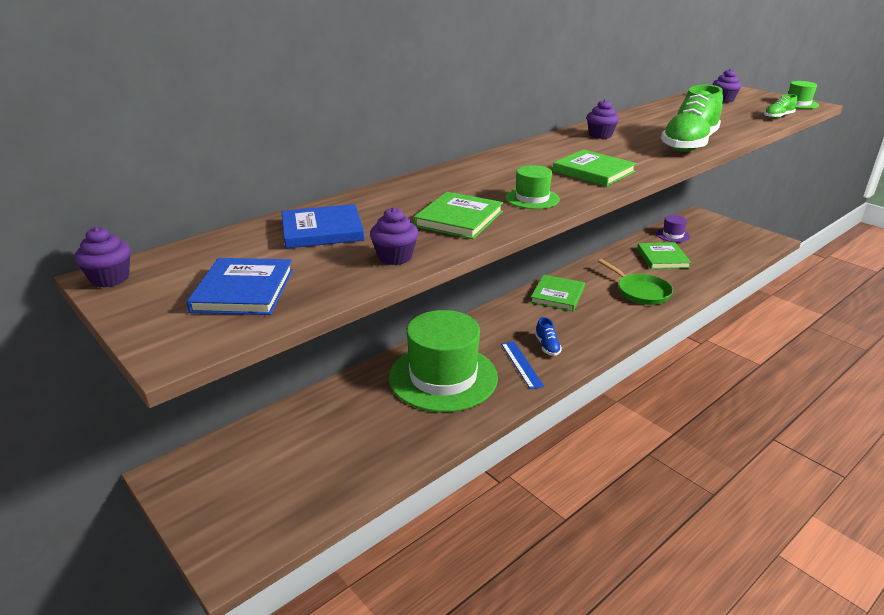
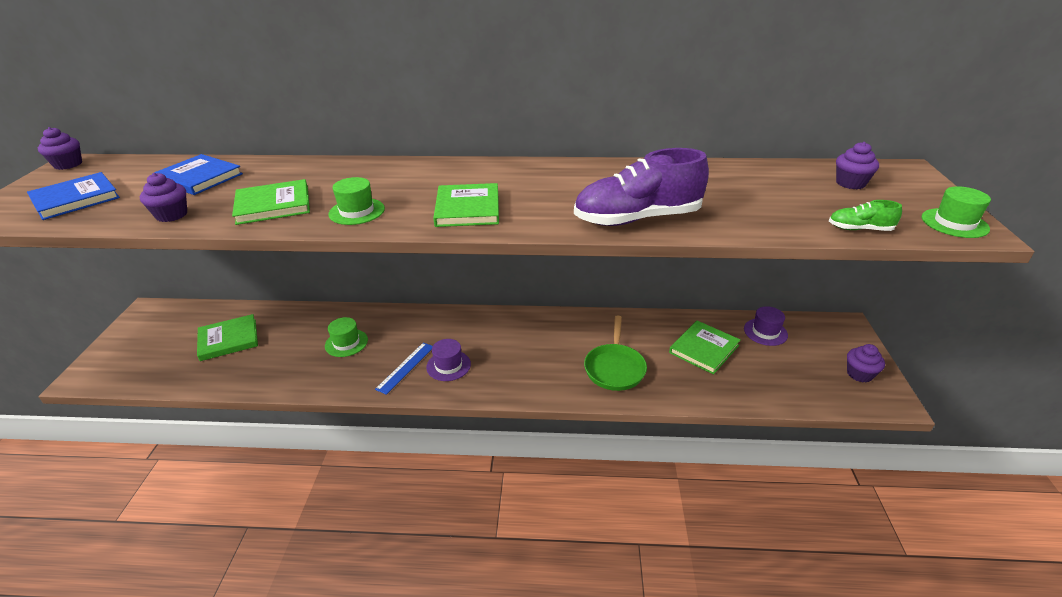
camera: 45 degrees right, 5 degrees up
green hat [389,310,498,412] -> green hat [325,317,368,357], size x0.43
green book [530,275,585,311] -> green book moved to [197,314,258,361]
blue shoe [535,317,562,356] -> purple hat [426,339,471,381]
purple cupcake [587,100,619,139] -> purple cupcake moved to [847,344,885,382]
green shoe [661,85,723,152] -> purple shoe [574,148,709,226]

